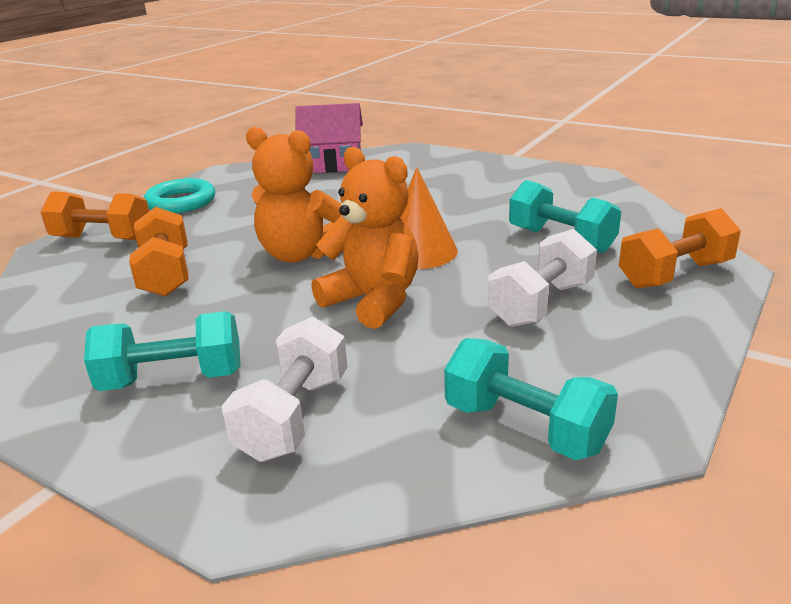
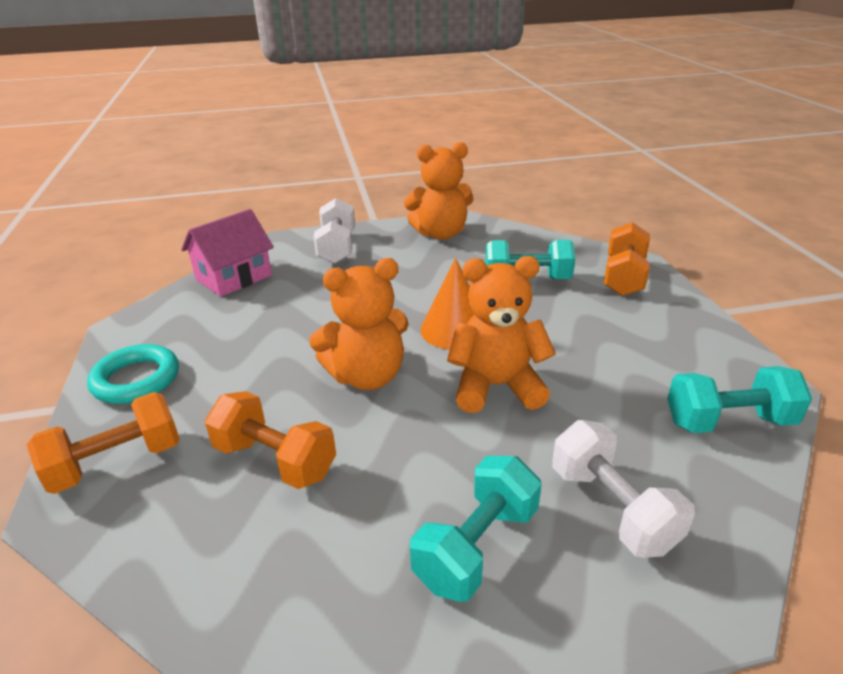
camera: 45 degrees left, 5 degrees up
white dumbbell [488,229,597,327] -> white dumbbell moved to [314,198,355,264]
none -> orange teddy bear [404,142,474,240]

